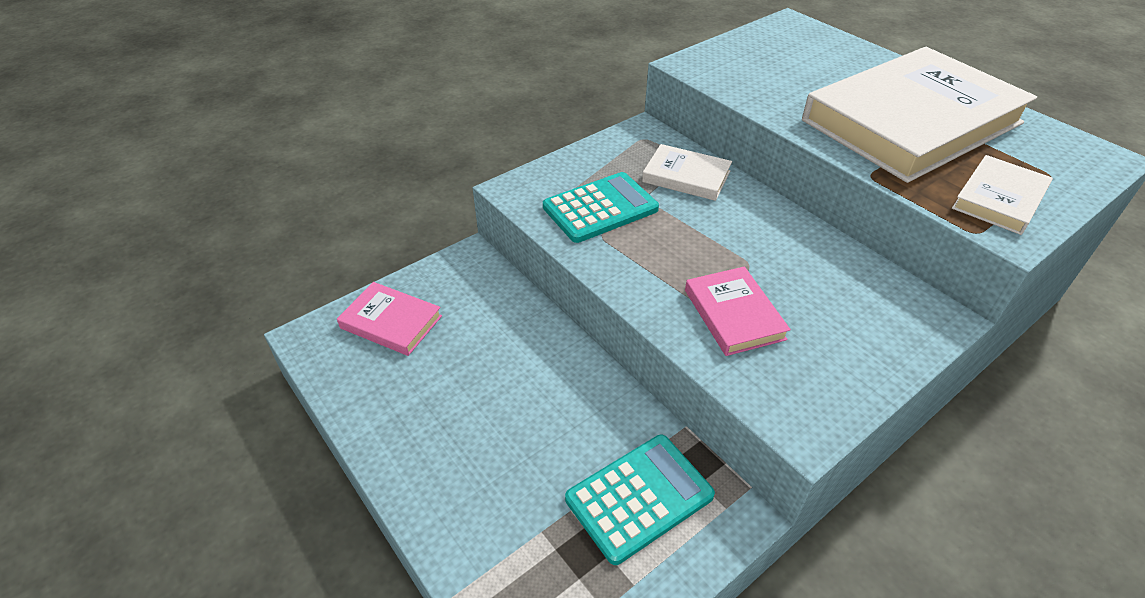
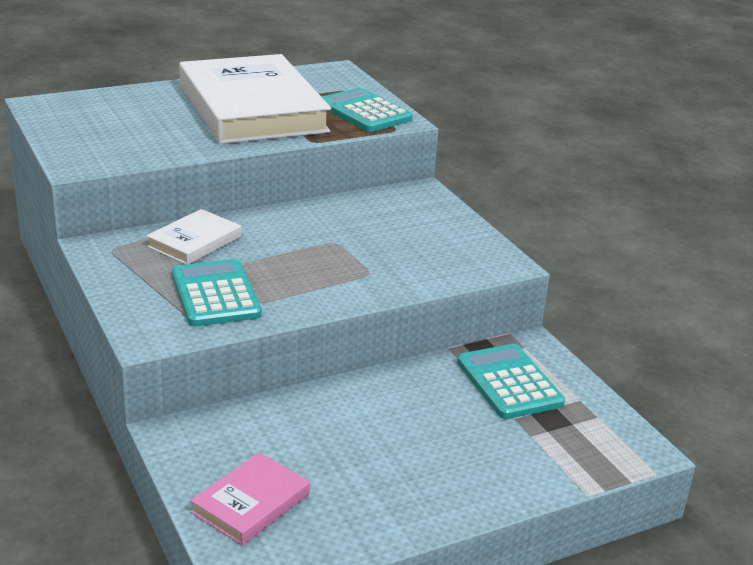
camera: 80 degrees left, 15 degrees down
pink book [685,266,791,356] -> none
white book [952,155,1053,235] -> turquoise calculator [322,88,413,132]

